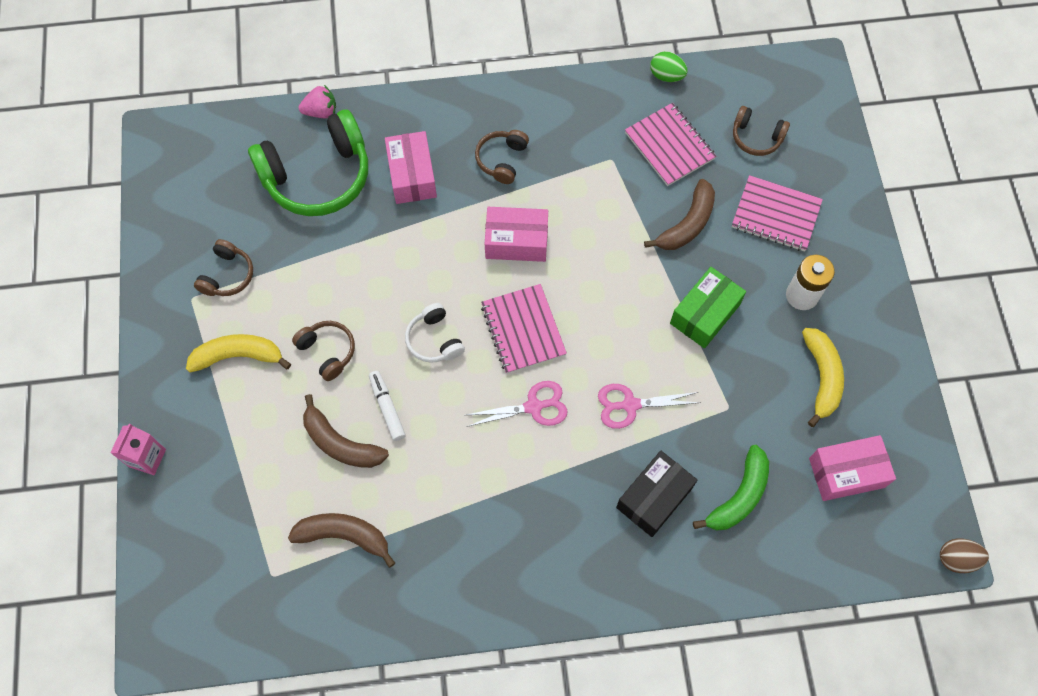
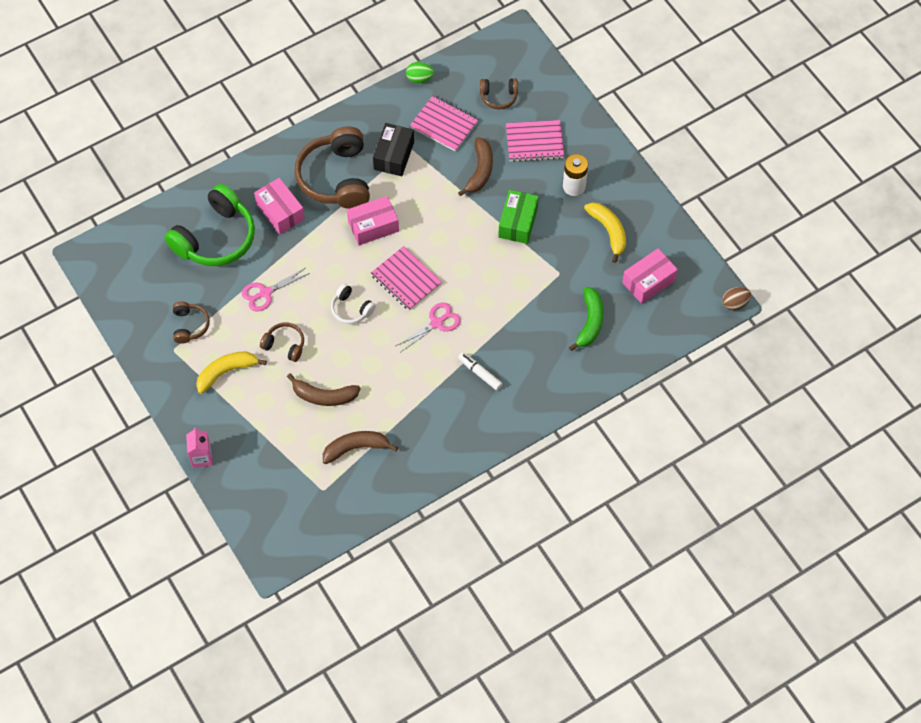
camera: 25 degrees left, 5 degrees down
pink strawberry [299,85,336,118] -> none
white marker [369,371,406,441] -> white marker moved to [458,352,502,390]
brown headphones [475,130,529,184] -> brown headphones [295,126,370,209], size x2.05
pink scissors [598,384,700,429] -> pink scissors moved to [242,268,310,312]
black box [616,451,697,537] -> black box moved to [373,123,414,176]

